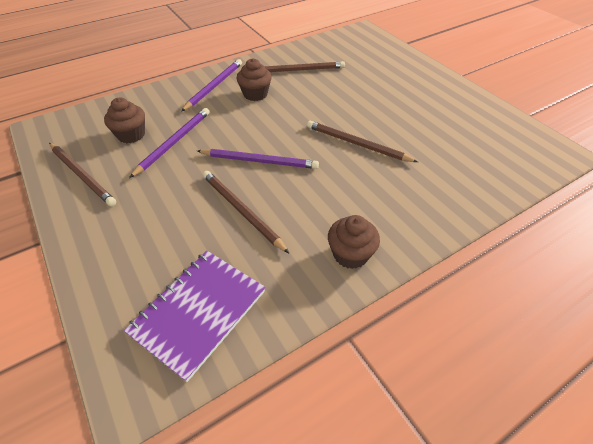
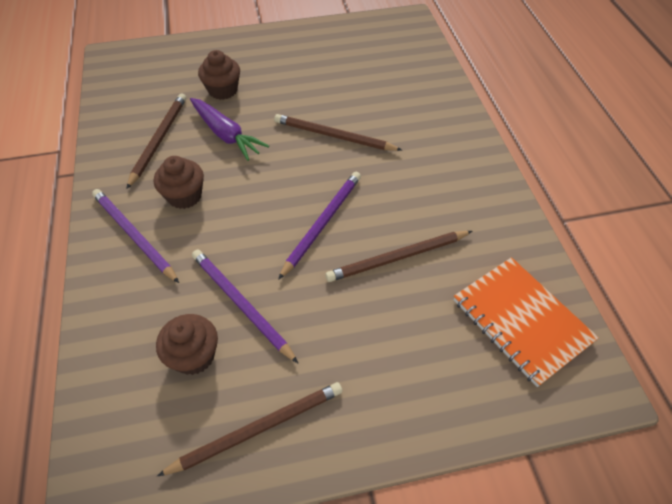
camera: 70 degrees left, 5 degrees up
purple notebook [124,251,266,382] -> orange notebook [454,257,599,387]
brown pencil [307,121,418,162] -> brown pencil turned 60 degrees clockwise [274,114,402,151]
brown cupcake [328,215,380,269] -> brown cupcake moved to [198,50,240,100]
none -> purple carrot [190,98,269,161]

